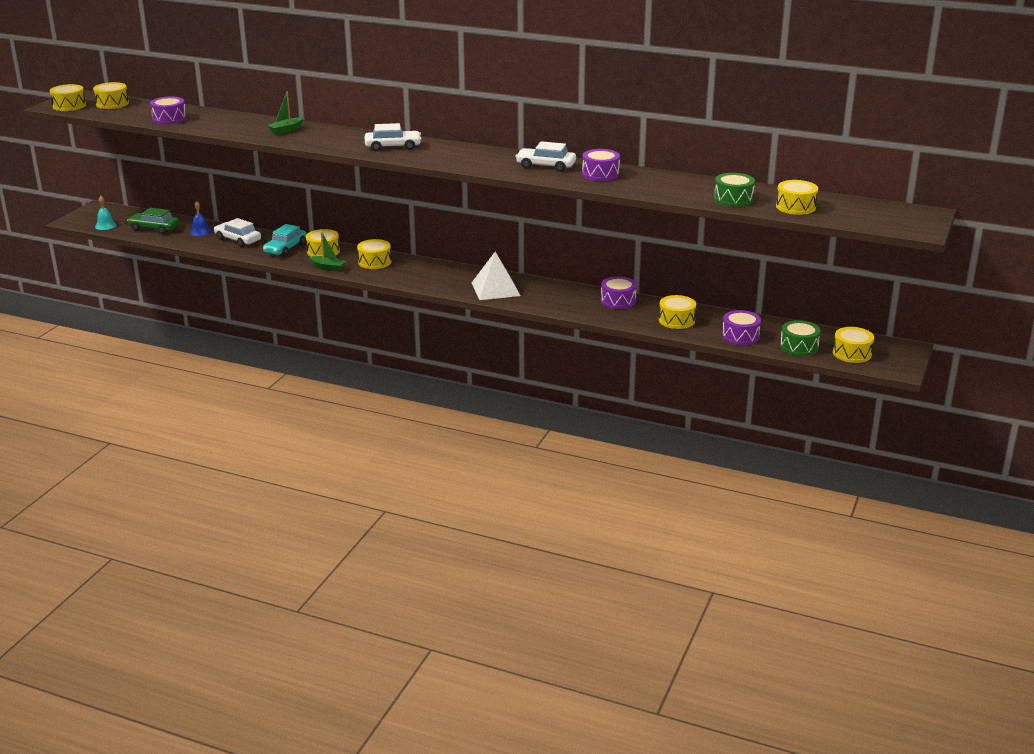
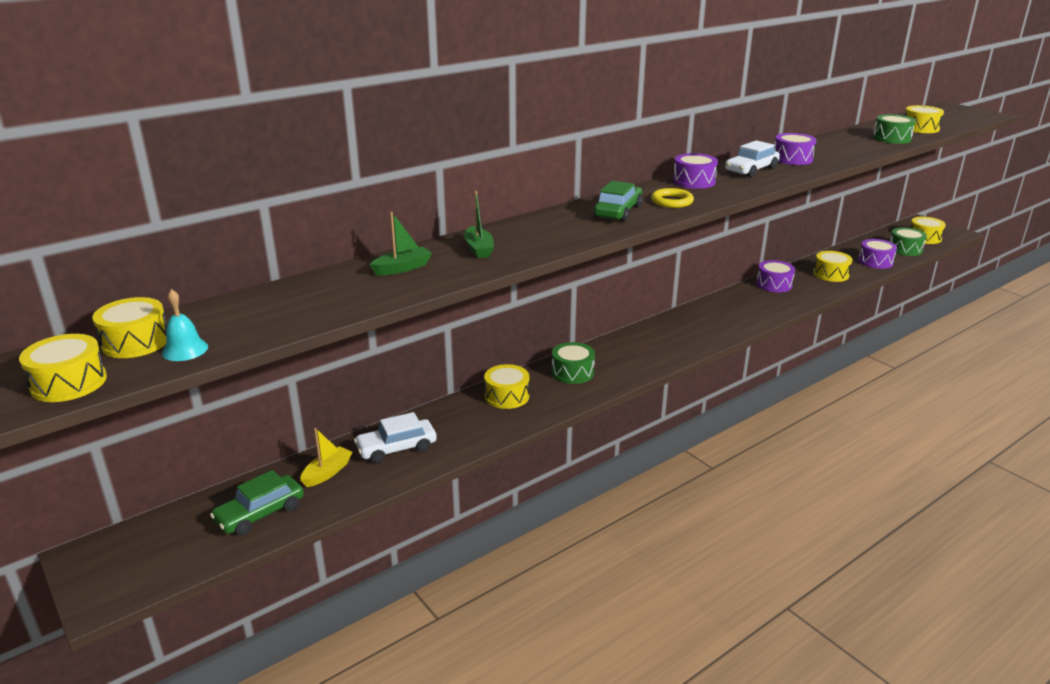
camera: 60 degrees left, 0 degrees up
turquoise bell [95,196,117,230] -> turquoise bell moved to [162,289,208,361]
purple drum [150,97,186,124] -> purple drum moved to [673,153,718,189]
blue bell [190,201,211,236] -> yellow boat [300,428,353,487]
turquoise car [263,224,306,256] -> none
green boat [309,232,346,272] -> green boat moved to [369,212,432,276]
yellow drum [357,239,391,269] -> green drum [552,342,595,384]
white car [365,123,422,151] -> green car [594,181,642,222]
white pyramid [472,252,520,300] -> none
none -> yellow ring [651,188,694,208]

